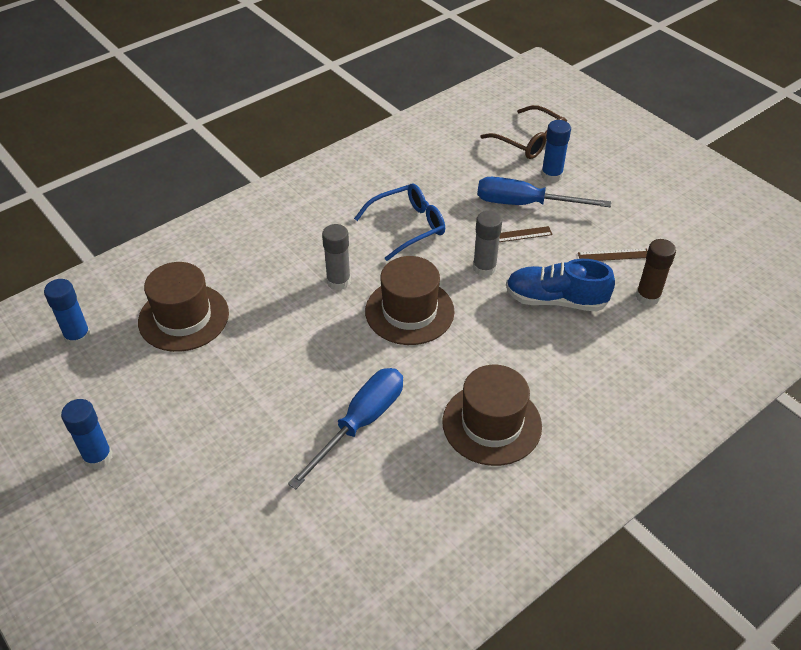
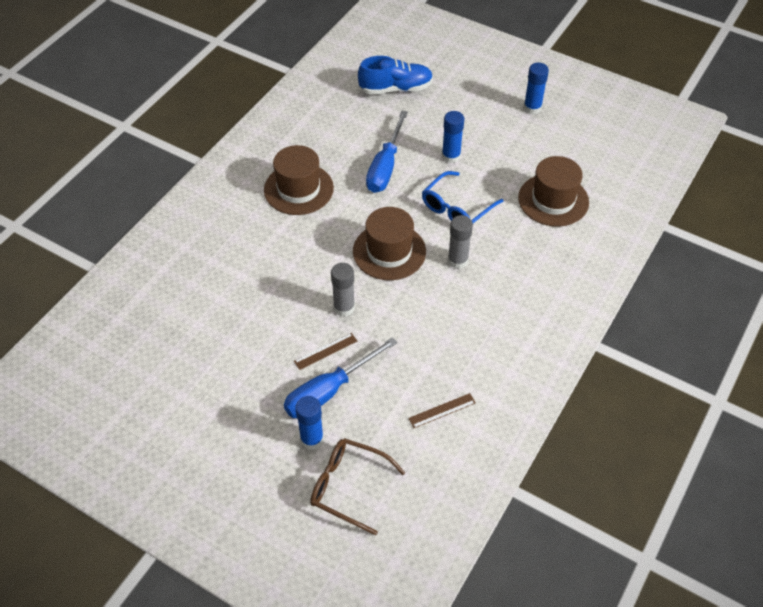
camera: 160 degrees right, 5 degrees up
blue glue stick [44,279,91,347] -> blue glue stick moved to [442,111,464,163]
blue glasses [354,183,445,261] -> blue glasses moved to [422,171,504,223]
blue screwdriver [477,177,611,207] -> blue screwdriver turned 150 degrees clockwise [284,337,397,418]
blue shoe [506,259,615,312] -> blue shoe moved to [358,56,433,95]
brown ruler [578,248,648,261] -> brown ruler moved to [408,393,476,428]
brown glue stick [636,239,676,306] -> none

